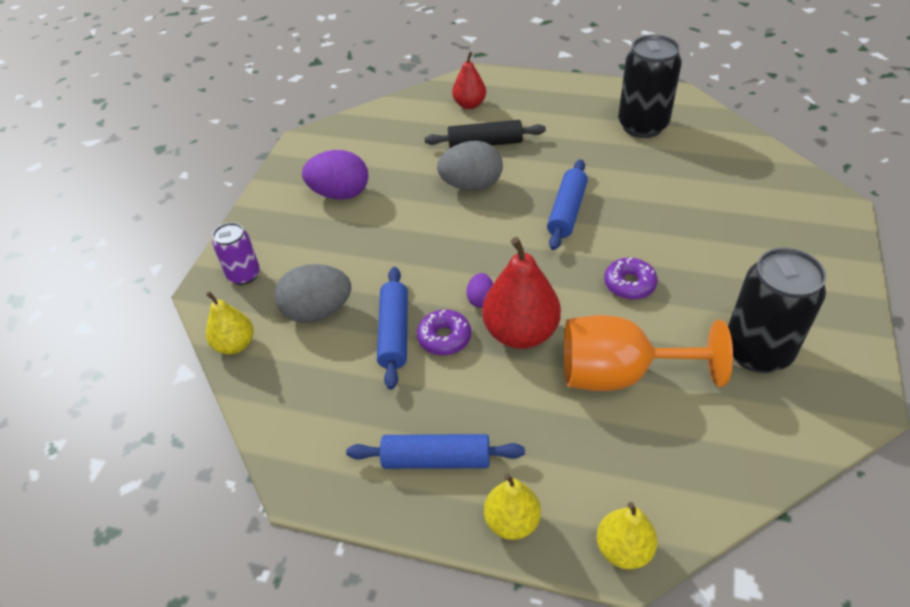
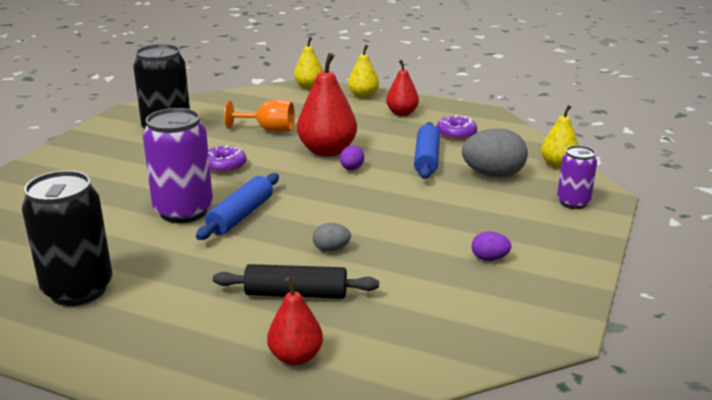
camera: 175 degrees left, 20 degrees down
purple egg [302,150,368,200] -> purple egg [472,232,511,261], size x0.50
blue rolling pin [346,434,525,469] -> red pear [386,60,419,116]
purple donut [417,310,471,355] -> purple donut moved to [436,115,477,140]
grey egg [437,141,503,191] -> grey egg [313,223,351,252], size x0.50
orange goblet [564,315,733,391] -> orange goblet [224,100,295,132], size x0.62
none -> purple can [143,108,213,223]

